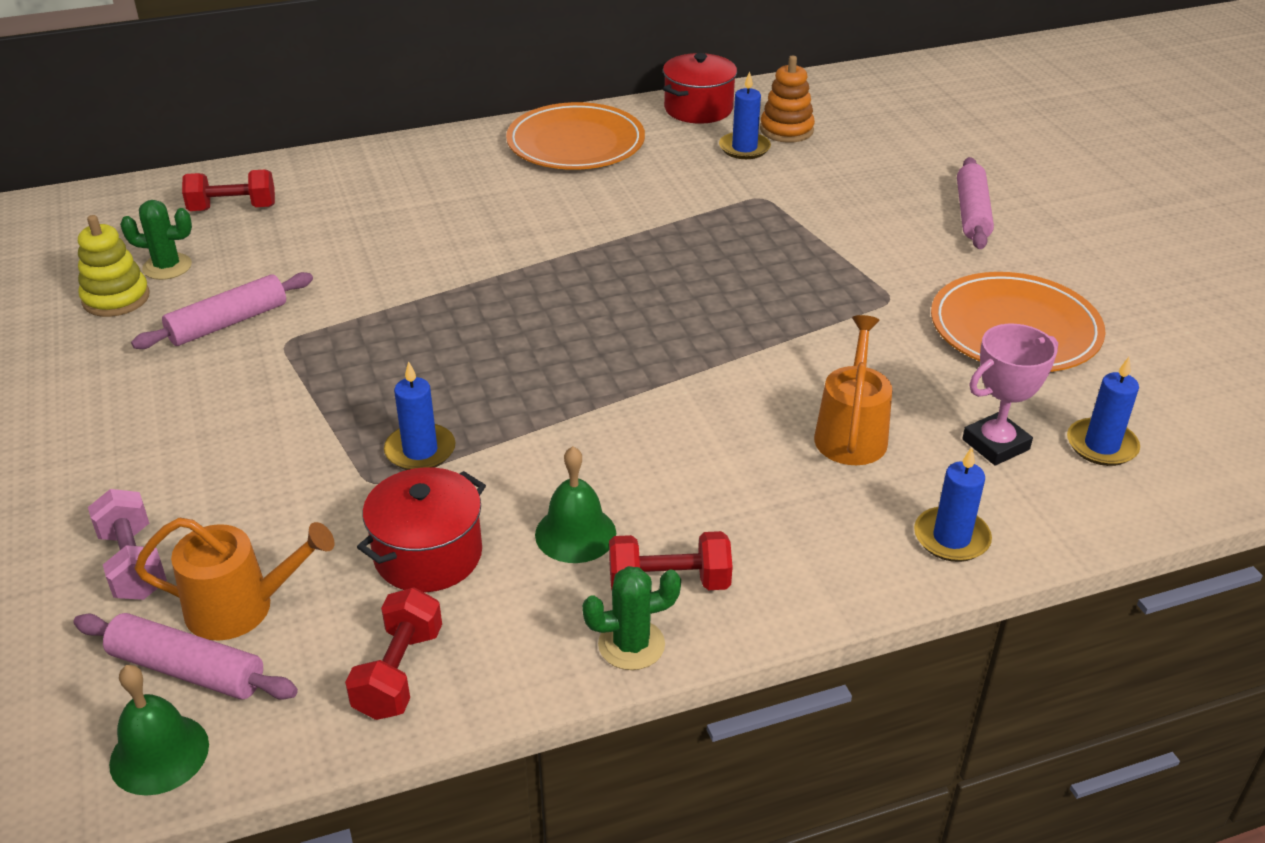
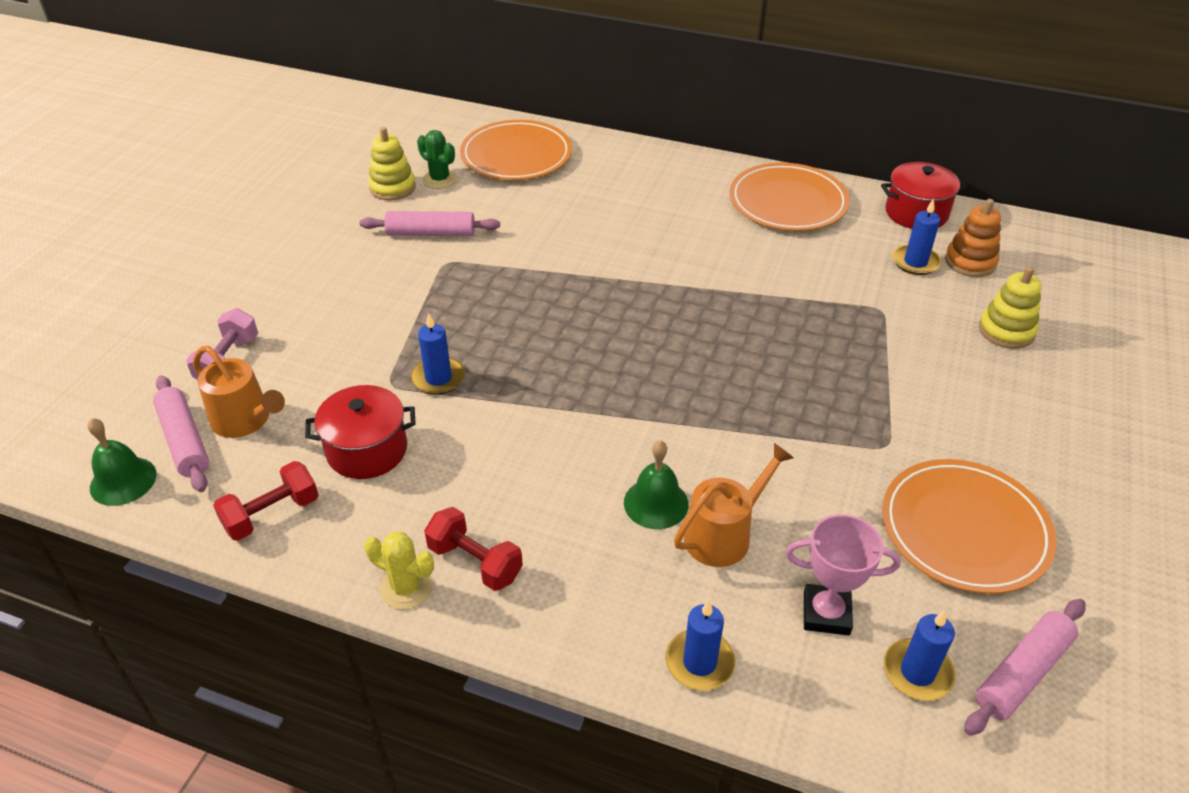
camera: 40 degrees right, 5 degrees up
red dumbbell [182,170,275,211] -> orange plate [460,120,572,180]
green bell [535,446,616,563] -> green bell moved to [624,441,689,529]
green cactus [582,566,681,670] -> yellow cactus [364,532,434,609]
pink rolling pin [957,157,994,249] -> pink rolling pin moved to [964,599,1085,736]
none -> yellow stacking toy [979,266,1042,349]

